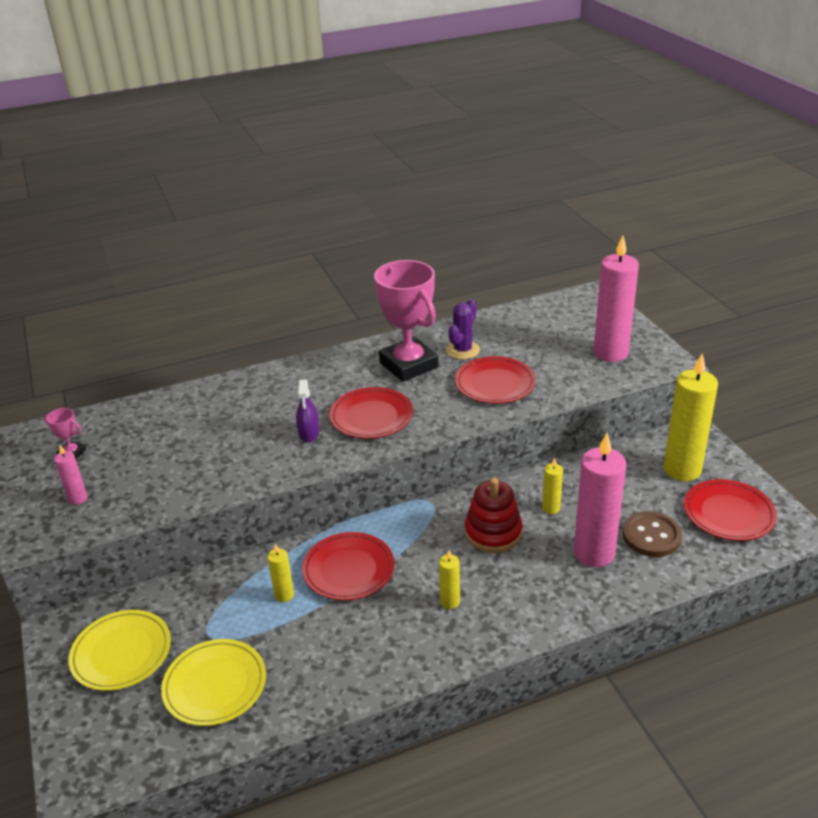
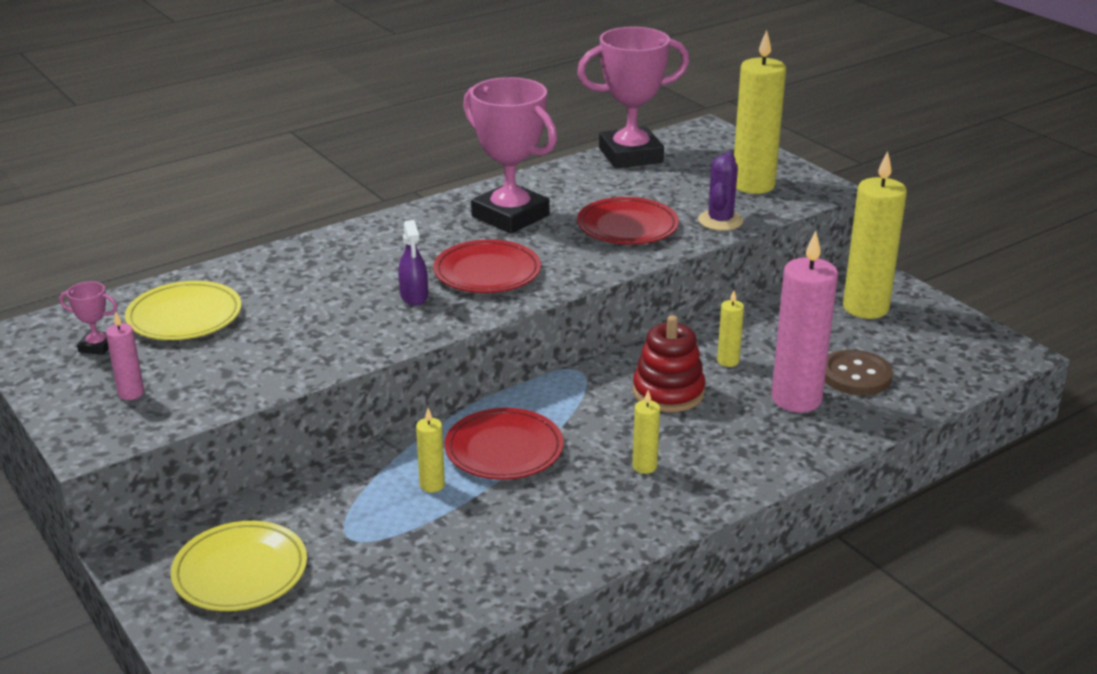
camera: 15 degrees left, 5 degrees down
yellow plate [161,639,266,726] -> yellow plate moved to [125,281,242,340]
purple cactus [446,299,480,359] -> purple cactus moved to [698,152,743,231]
pink candle [593,236,639,362] -> yellow candle [734,30,786,194]
red plate [684,479,777,541] -> none
none -> pink trophy [577,27,690,168]

